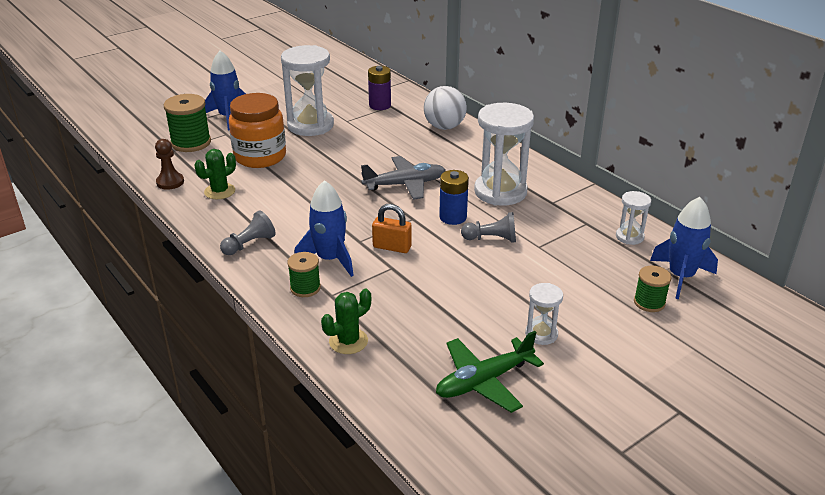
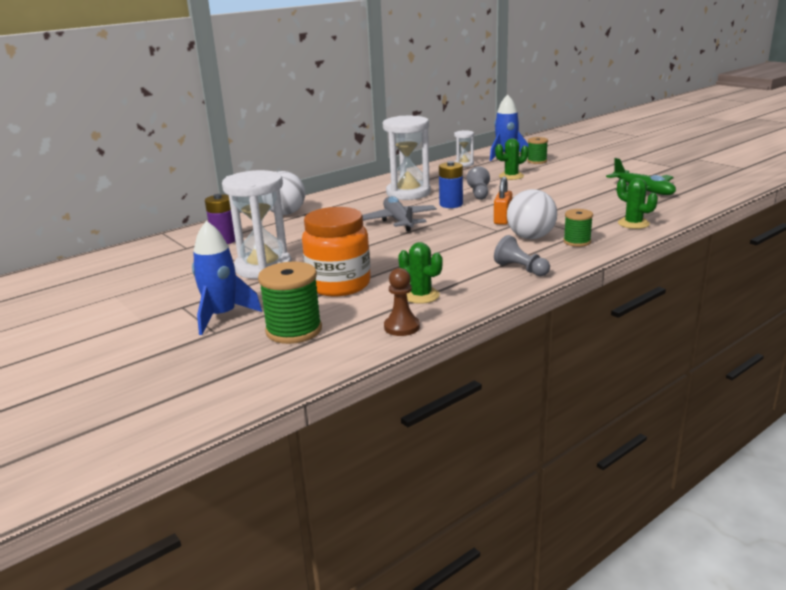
camera: 90 degrees left, 10 degrees down
blue rocket [294,180,354,277] -> white ball [507,189,557,239]
white hourglass [525,283,563,345] -> none
none -> green cactus [495,138,529,180]

